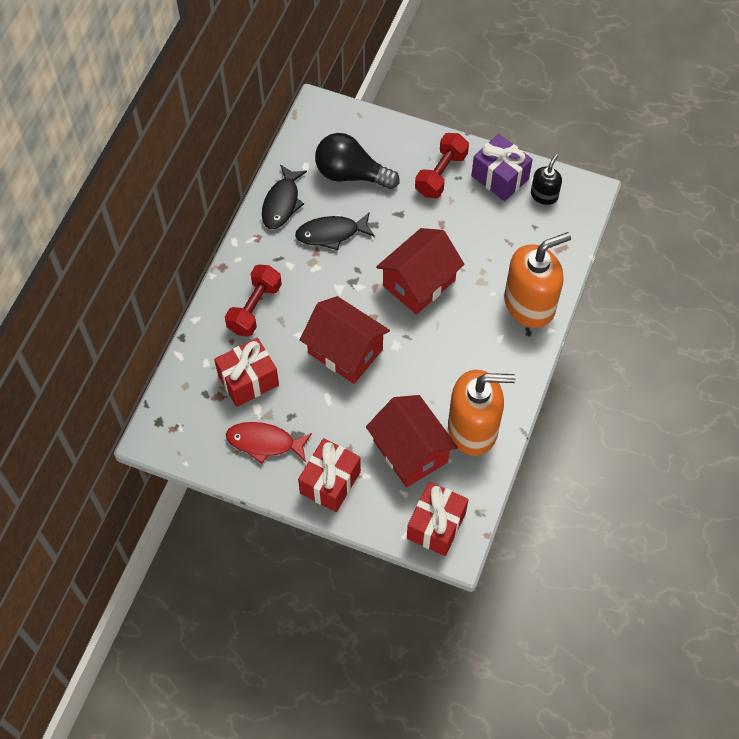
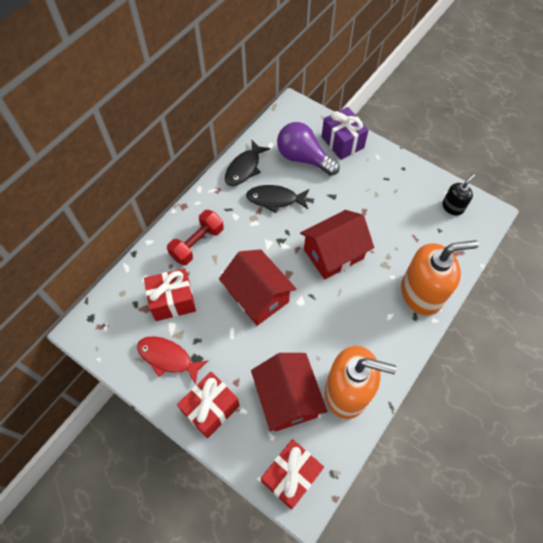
camera: 15 degrees right, 0 degrees up
black light bulb [315,133,400,189] -> purple light bulb [277,122,340,176]
red dumbbell [415,133,469,198] -> none
purple gift [471,134,533,201] -> purple gift moved to [321,107,369,160]

